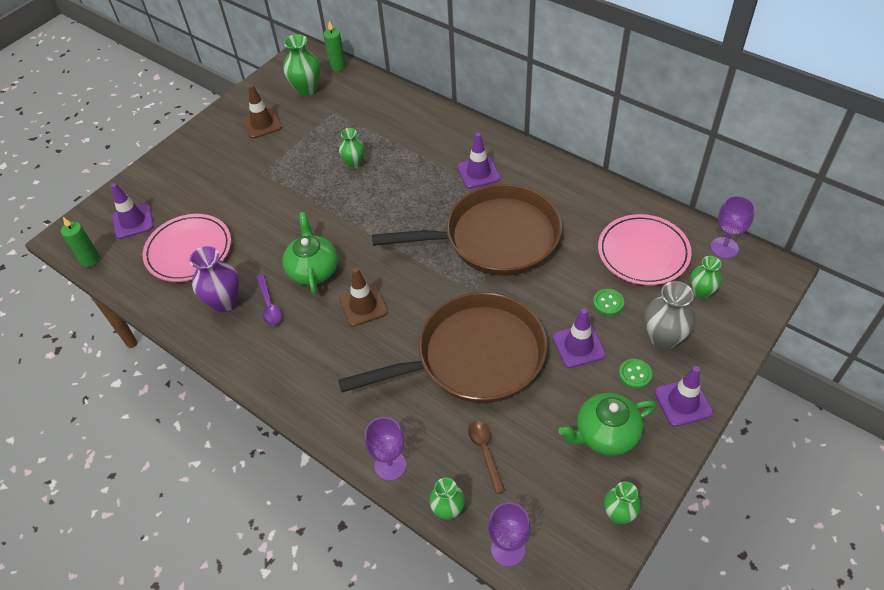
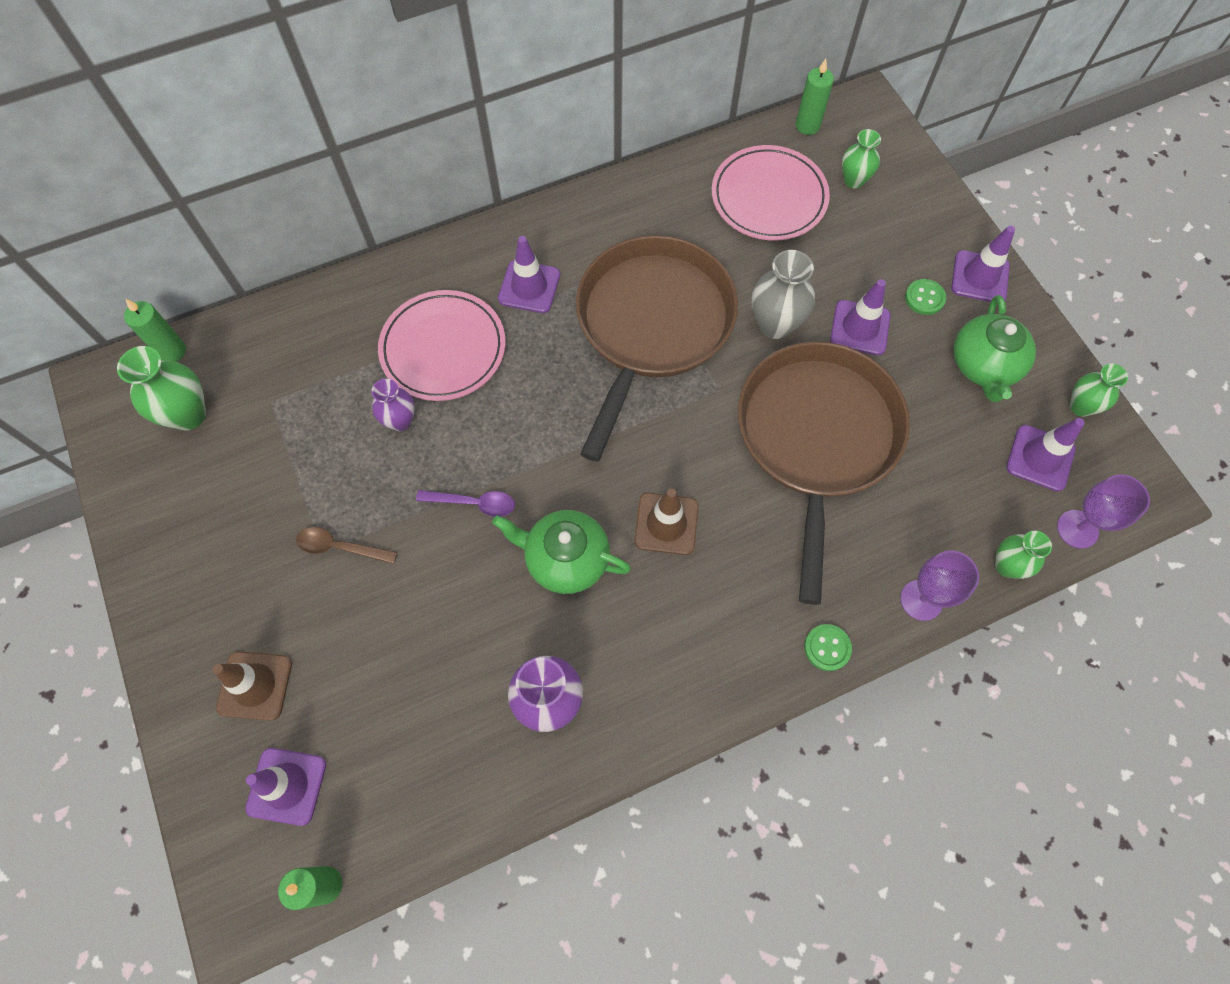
camera: 65 degrees left, 15 degrees up
pink plate [143,214,231,282] -> pink plate moved to [378,290,506,401]
brown traffic cone [242,84,282,139] -> brown traffic cone moved to [213,651,292,721]
purple spoon [256,275,282,325] -> purple spoon moved to [416,490,515,517]
green vase [339,128,364,169] -> purple vase [372,379,415,431]
brown spoon [468,421,505,494] -> brown spoon moved to [296,527,397,564]
green button [593,289,624,316] -> green button moved to [804,624,852,671]
grey vase [645,281,695,350] -> grey vase moved to [752,250,815,339]
purple goblet [711,196,755,258] -> green candle [796,59,834,135]
none -> purple traffic cone [1006,418,1085,492]

